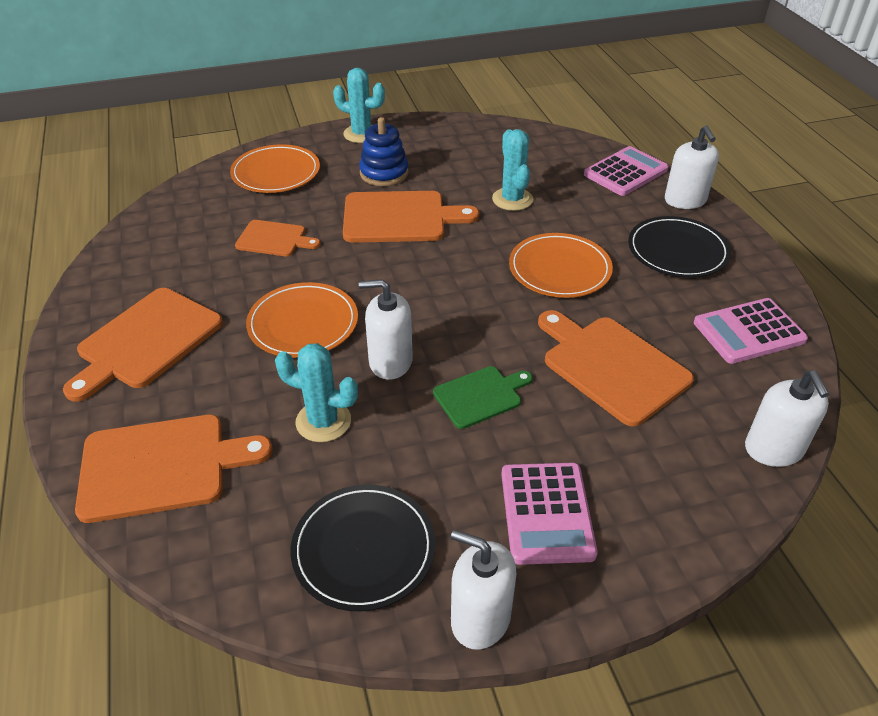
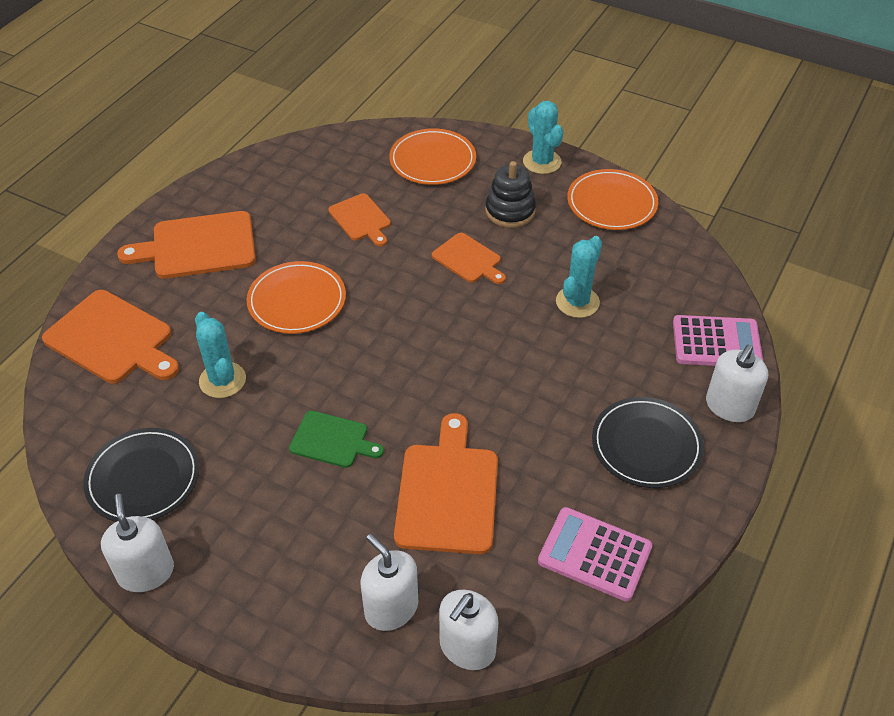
camera: 45 degrees right, 5 degrees up
orange cutting board [343,191,479,243] -> orange cutting board [432,233,506,284], size x0.59
blue stacking toy [359,117,409,186] -> black stacking toy [485,161,536,228]
white soap dispenser [359,279,413,380] -> white soap dispenser moved to [361,534,418,631]
pink calculator [501,463,598,565] -> none
orange plate [509,233,613,298] -> orange plate moved to [567,169,658,230]

